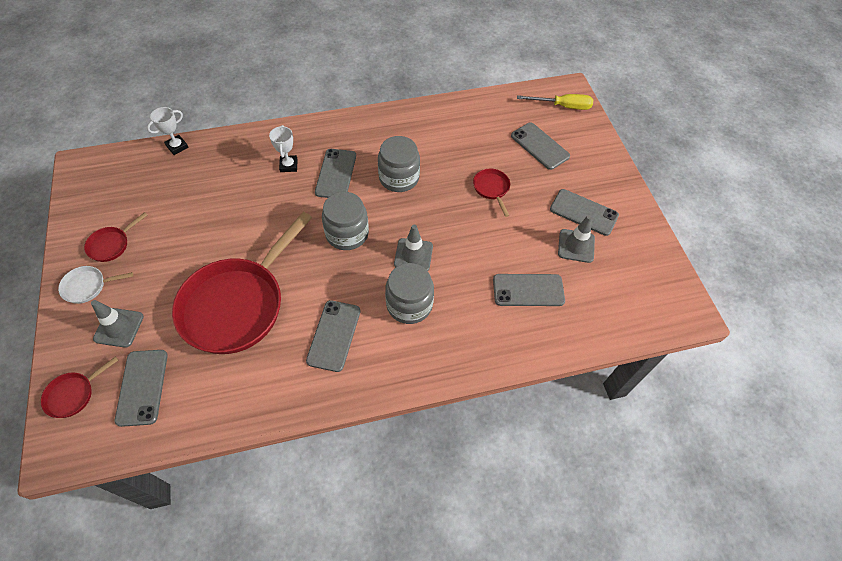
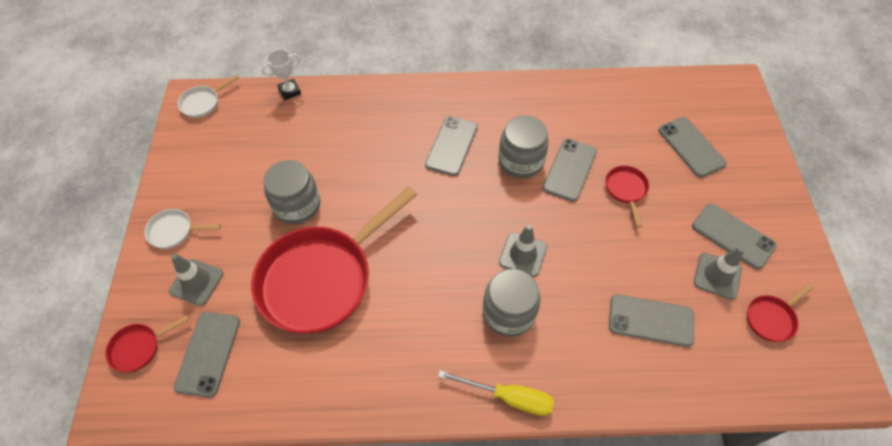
camera: 15 degrees right, 0 degrees up
red pan [84,212,148,262] -> red pan moved to [747,283,814,342]
white trophy [269,125,298,172] -> none
grey phone [306,300,361,372] -> grey phone moved to [543,138,597,202]
grey jar [322,192,369,250] -> grey jar moved to [263,160,320,224]
yellow screwdriver [517,94,593,110] -> yellow screwdriver moved to [438,370,554,416]
none -> white pan [178,74,239,118]

